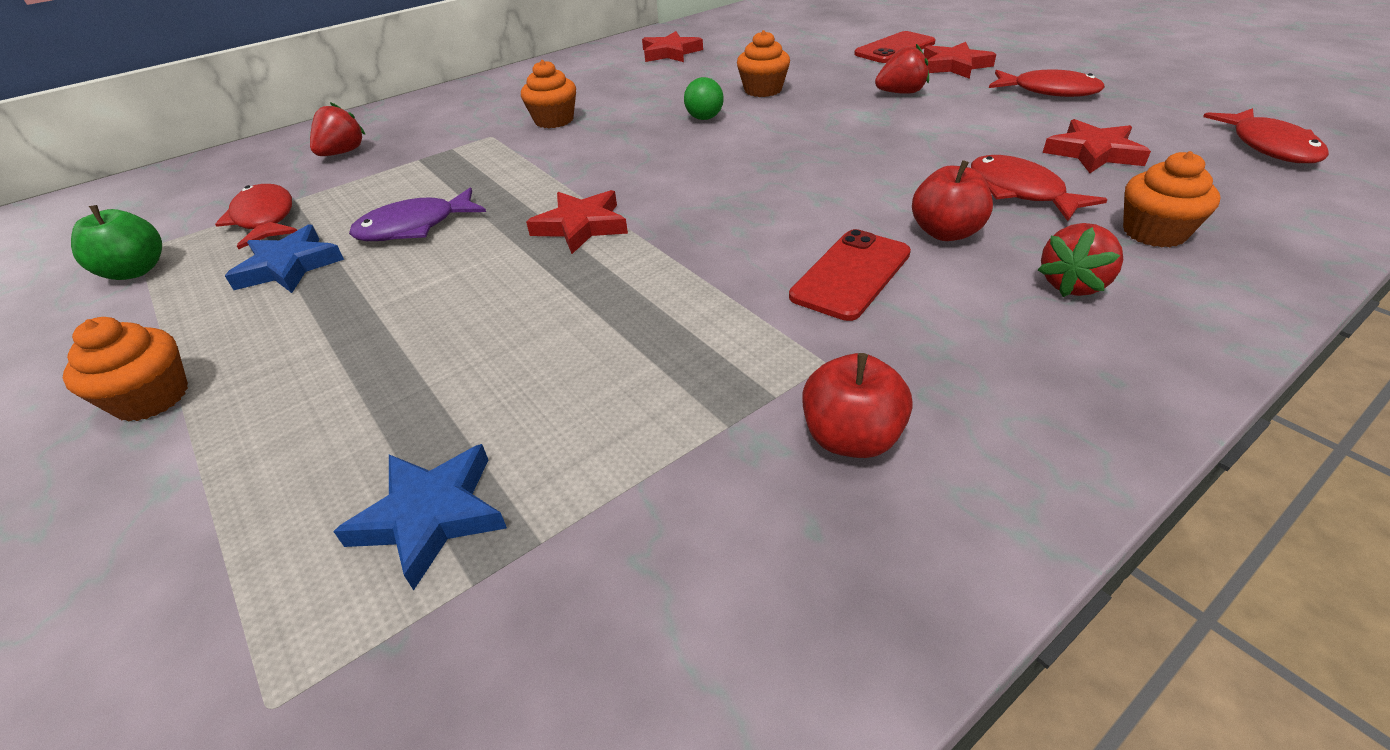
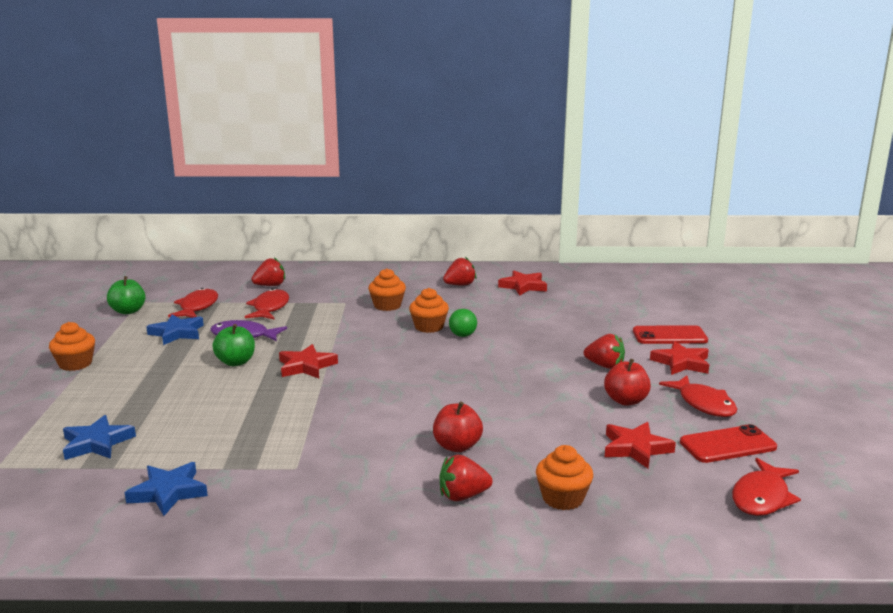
camera: 35 degrees right, 20 degrees down
orange cupcake [737,30,790,97] -> orange cupcake moved to [409,288,449,333]
red phone [789,229,911,321] -> red phone moved to [680,424,777,463]
red apple [802,353,913,458] -> red apple moved to [604,359,651,406]
red fish [971,155,1108,221] -> red fish moved to [245,288,289,320]
none -> blue star [125,462,208,516]
none -> green apple [212,324,255,366]
none -> red strawberry [443,257,476,285]

